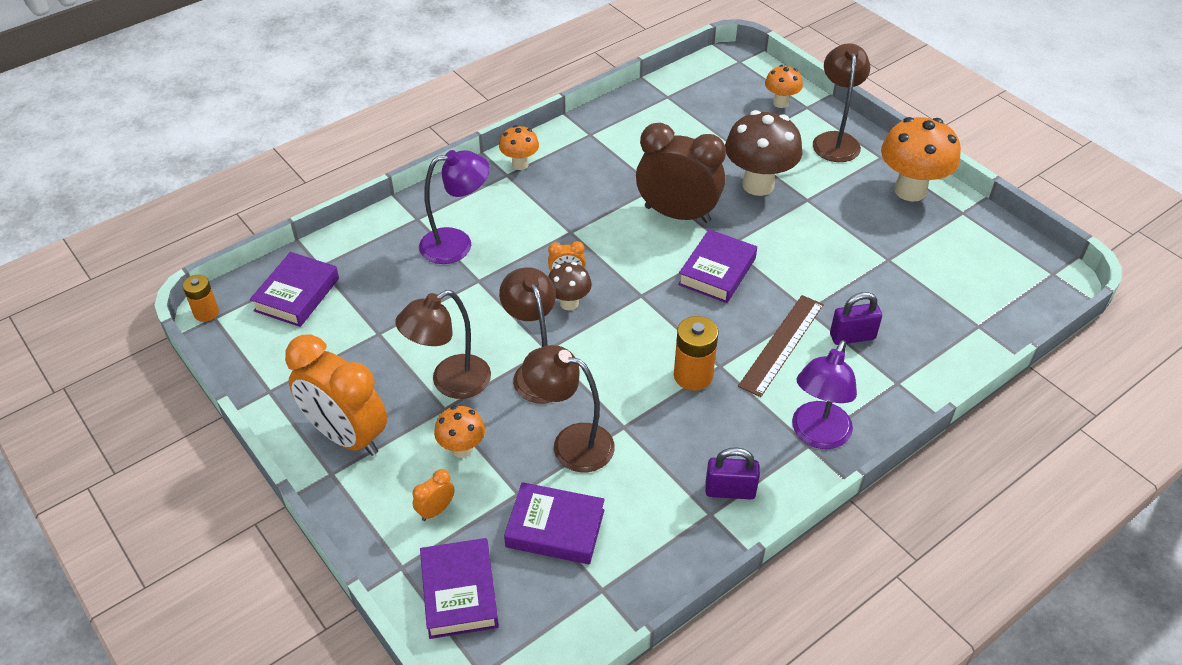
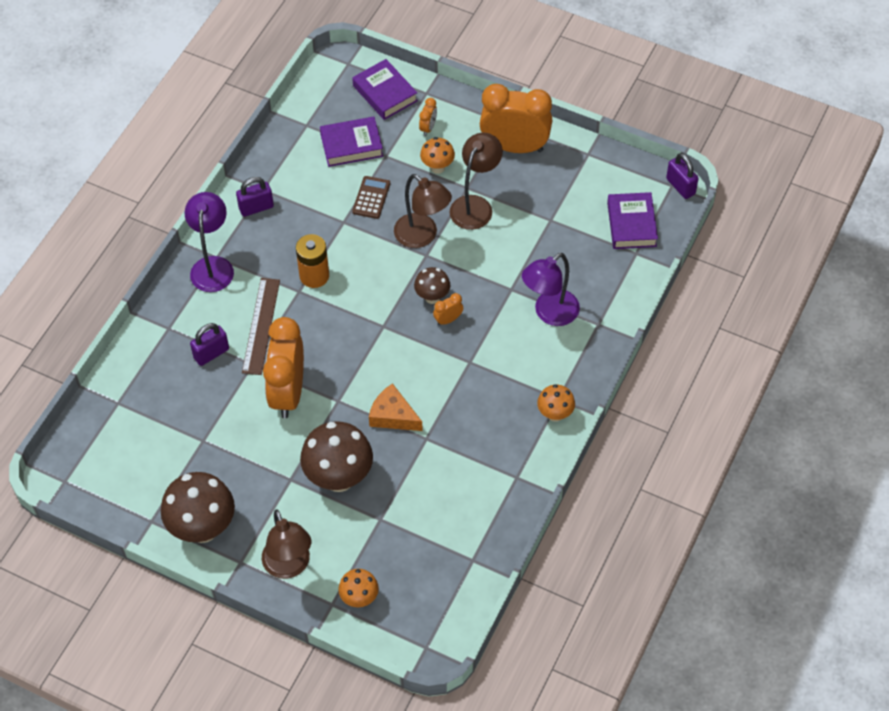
camera: 155 degrees right, 10 degrees up
orange battery [183,275,219,322] -> purple padlock [666,153,699,199]
brown lamp [522,345,615,472] -> brown calculator [352,176,390,219]
brown clock [636,123,726,223] -> orange cheese [369,383,423,431]
purple book [678,229,757,303] -> none
orange mushroom [881,117,961,201] -> brown mushroom [161,472,235,543]
none -> orange clock [263,317,304,418]

